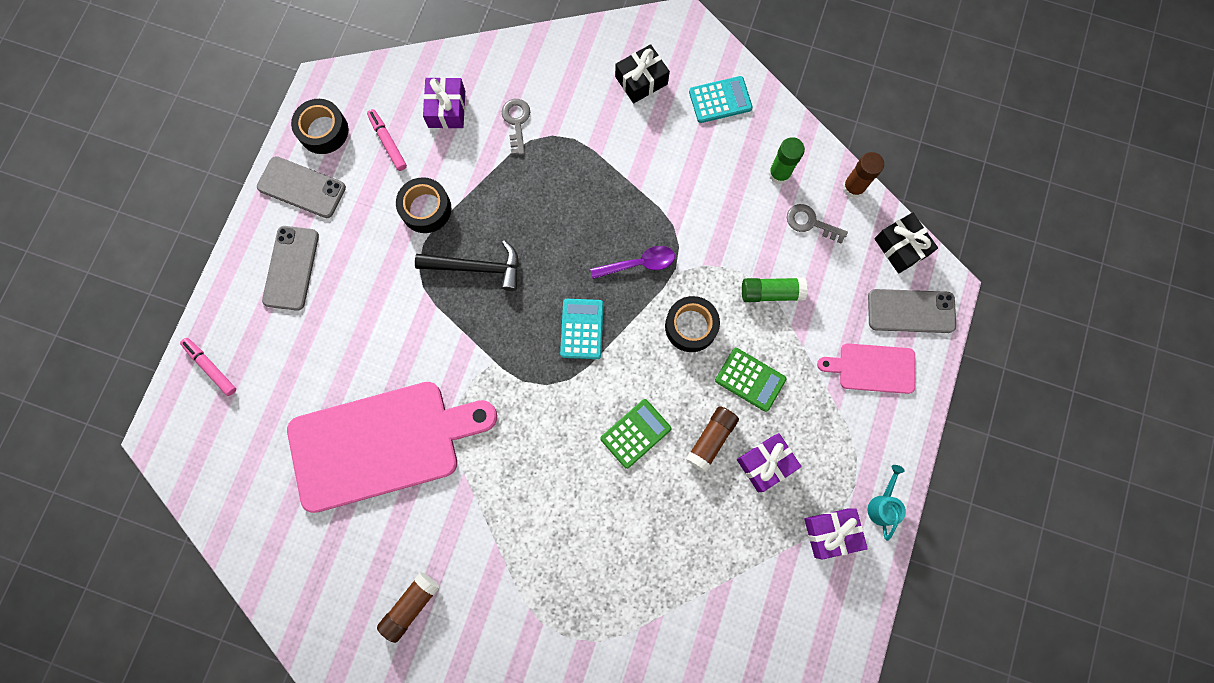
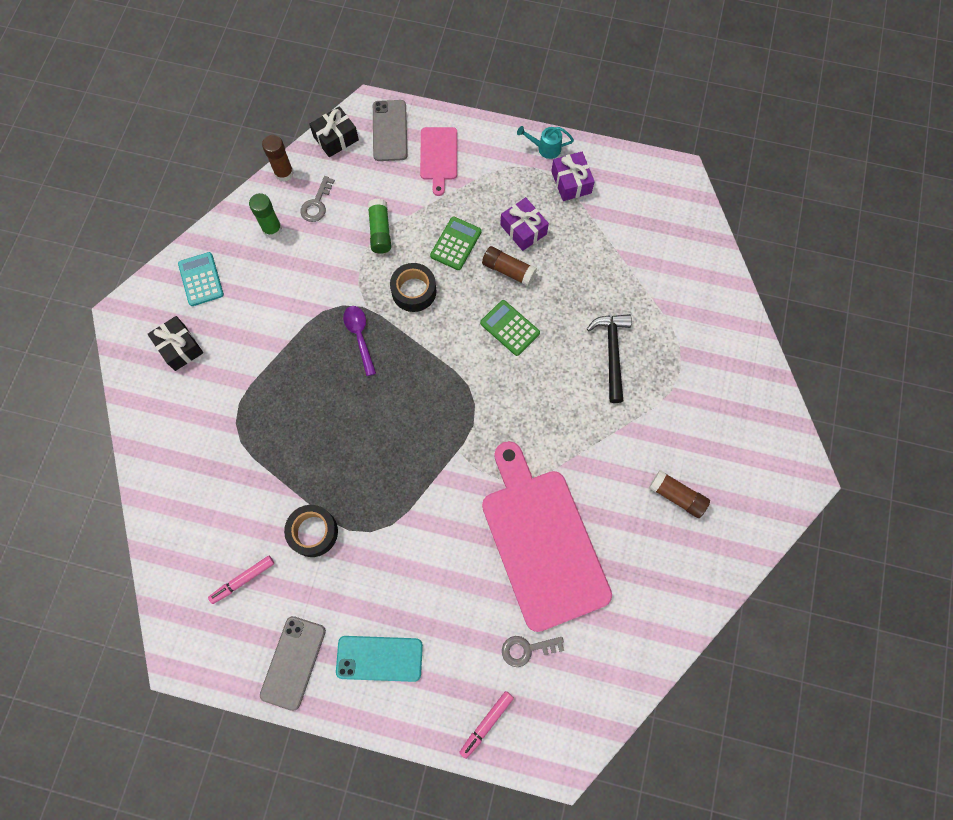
camera: 95 degrees left, 5 degrees down
grey phone [262,226,319,311] -> turquoise phone [336,636,423,682]
black tape [291,99,348,154] -> none
black hammer [415,240,519,291] -> black hammer moved to [587,314,632,403]
purple gift [423,77,465,129] -> none
grey key [501,99,530,155] -> grey key moved to [502,636,564,667]
turquoise calculator [560,299,604,359] -> none

